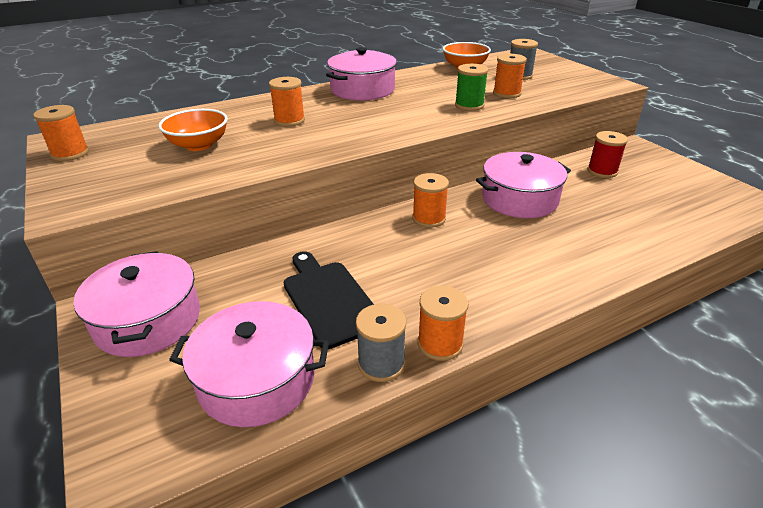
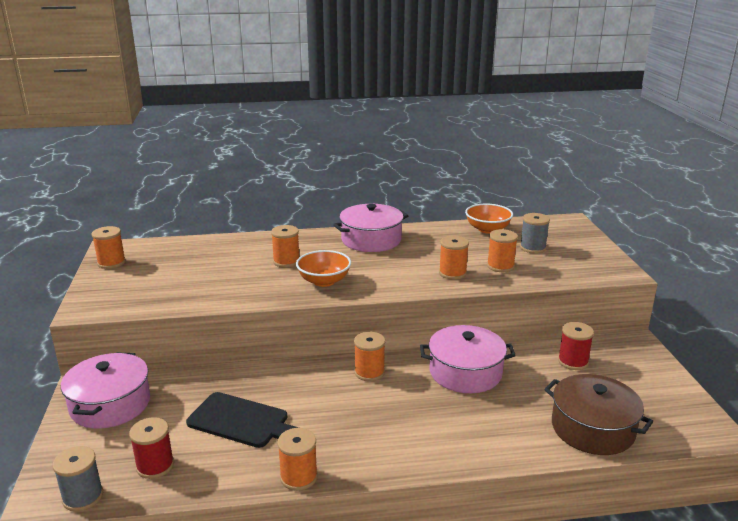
camera: 20 degrees right, 10 degrees down
orange bowl [158,109,228,151] -> orange bowl moved to [296,250,351,287]
pink pot [169,301,329,427] -> red spool [129,417,174,479]
black cutting board [284,251,374,349] -> black cutting board turned 120 degrees clockwise [186,392,299,448]
grey spool [356,304,406,382] -> grey spool moved to [53,446,103,512]
green spool [455,64,488,111] -> orange spool [439,236,469,280]
none -> brown pot [544,374,653,455]

